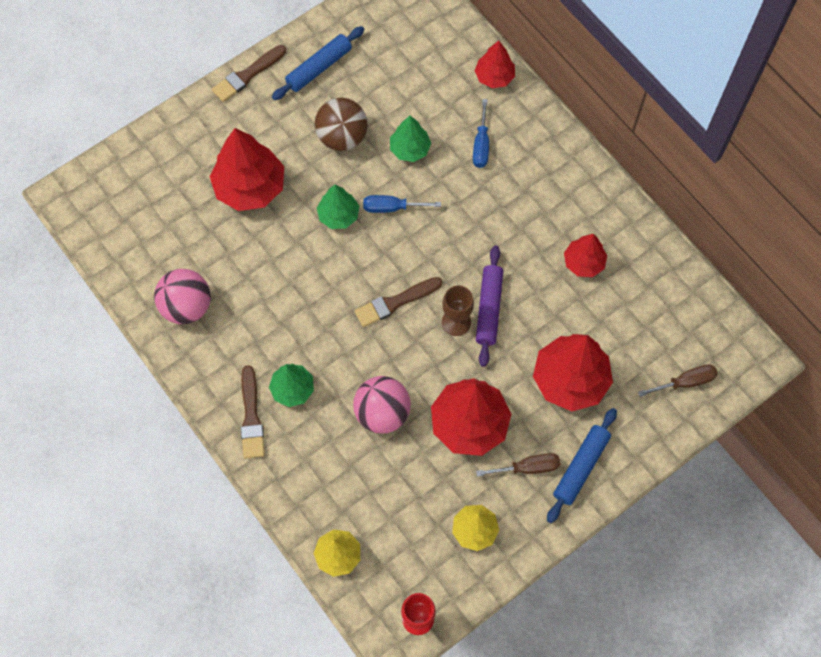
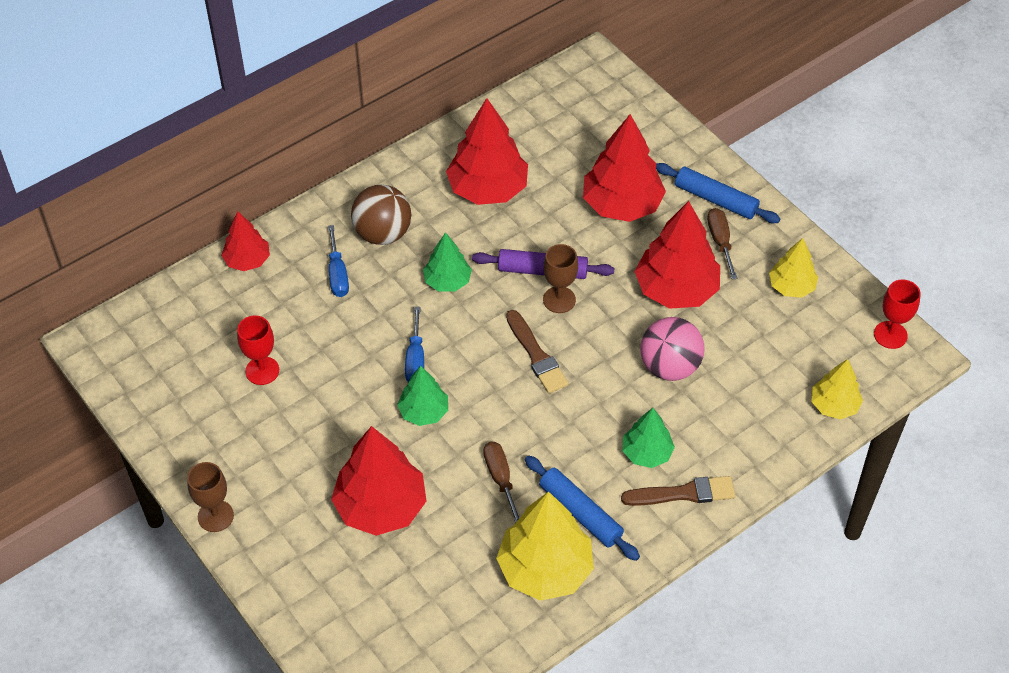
camera: 90 degrees left, 15 degrees down
pink ball [154,269,211,324] -> yellow tree [496,491,594,601]
brown brush [212,45,286,102] -> brown goblet [187,462,234,532]
blue rolling pin [272,26,364,100] -> blue rolling pin moved to [525,455,640,561]
brown ball [315,97,368,151] -> brown ball moved to [351,185,411,245]
green tree [390,116,431,162] -> green tree moved to [423,232,472,292]
blue screwdriver [473,99,489,168] -> blue screwdriver turned 75 degrees clockwise [328,225,349,297]
red tree [564,234,607,277] -> red tree [446,98,528,205], size x1.76
brown screwdriver [638,364,718,397] -> brown screwdriver moved to [483,442,520,523]
none -> red goblet [237,316,279,385]

